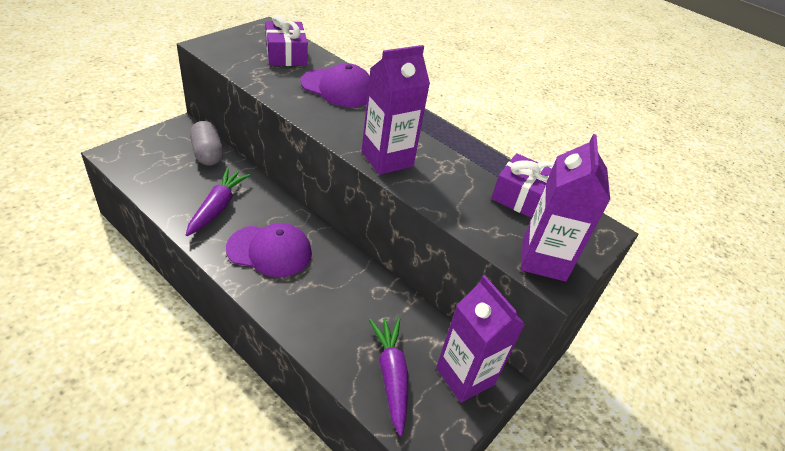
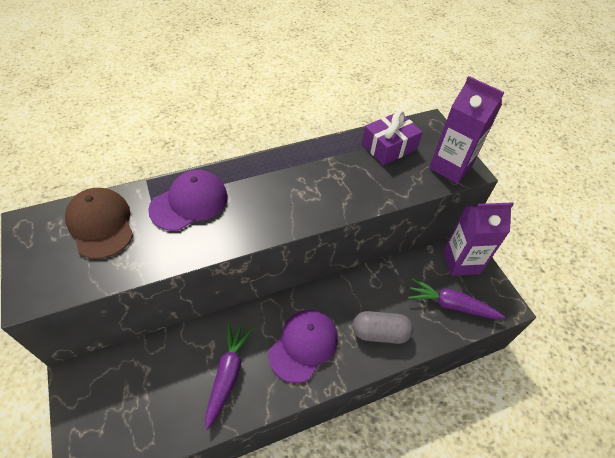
camera: 60 degrees left, 10 degrees up
purple carrot [186,168,250,236] -> purple carrot turned 60 degrees clockwise [205,322,253,430]
grey capsule [190,121,223,165] -> grey capsule moved to [353,311,413,344]
purple gift [265,14,308,66] -> brown cap [65,188,133,259]
purple carton [361,45,430,175] -> none

